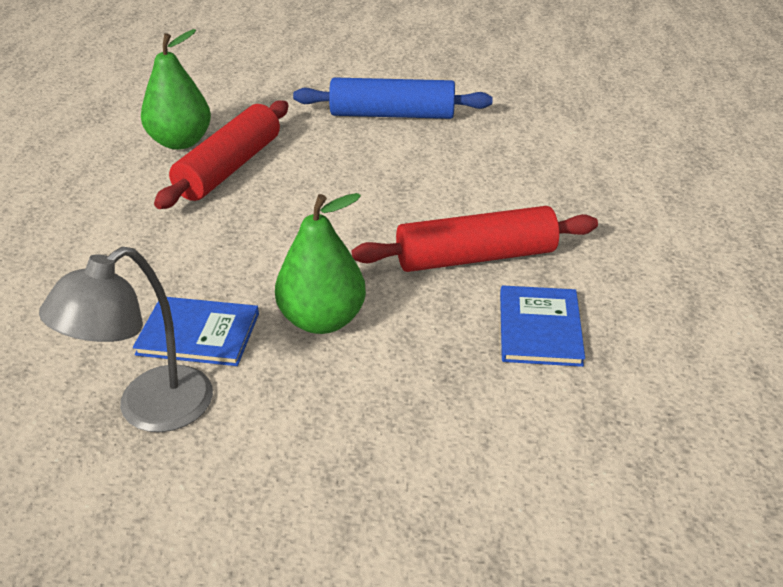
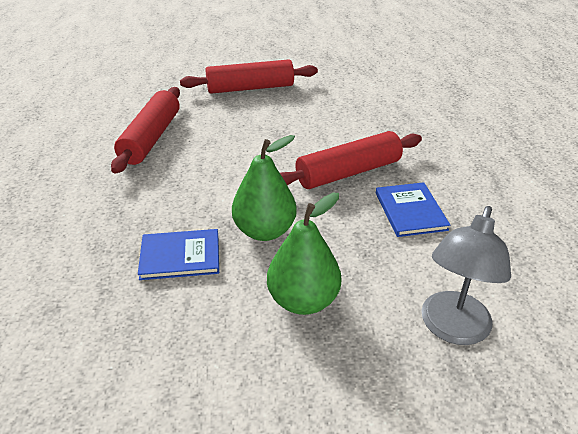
camera: 15 degrees left, 0 degrees up
grey lamp [39,247,213,432] -> grey lamp moved to [421,206,511,345]
green pear [141,29,211,150] -> green pear moved to [267,193,341,315]
blue rolling pin [293,77,493,119] -> red rolling pin [180,59,318,94]

